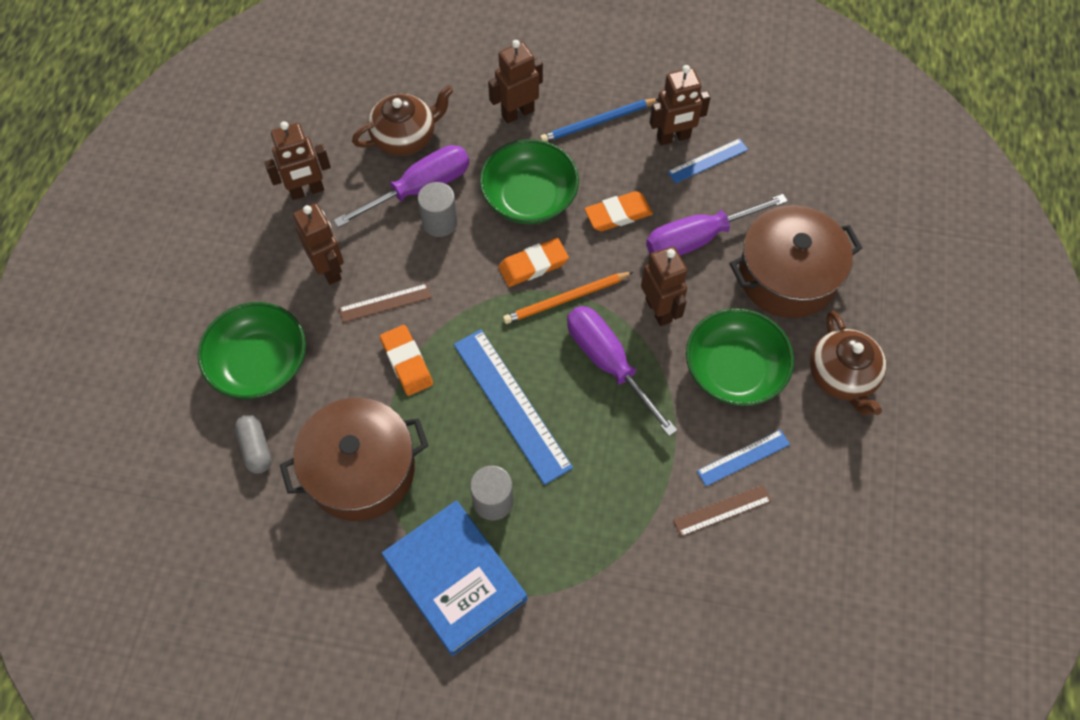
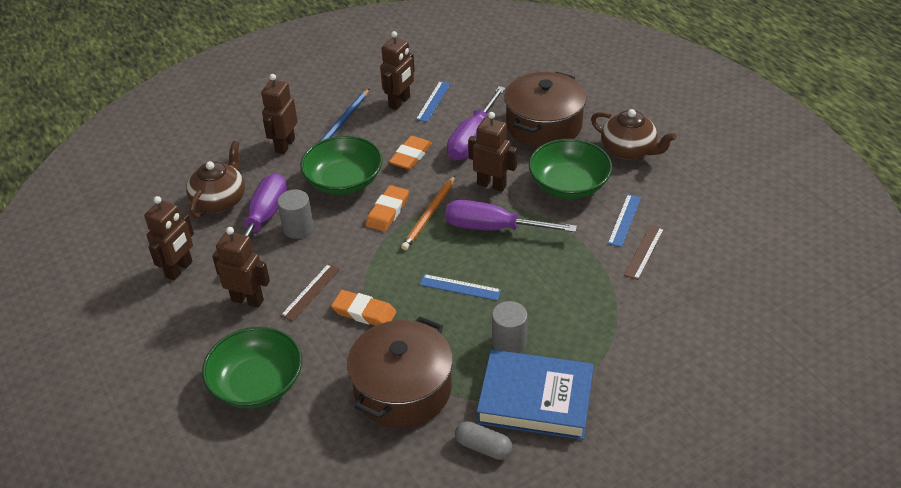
camera: 40 degrees left, 20 degrees down
grey capsule [235,414,272,474] -> grey capsule moved to [455,421,512,460]
blue ruler [454,329,573,485] -> blue ruler [419,274,501,301], size x0.54

